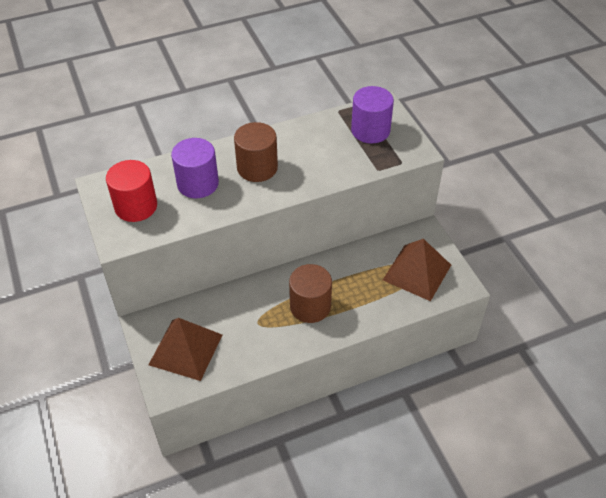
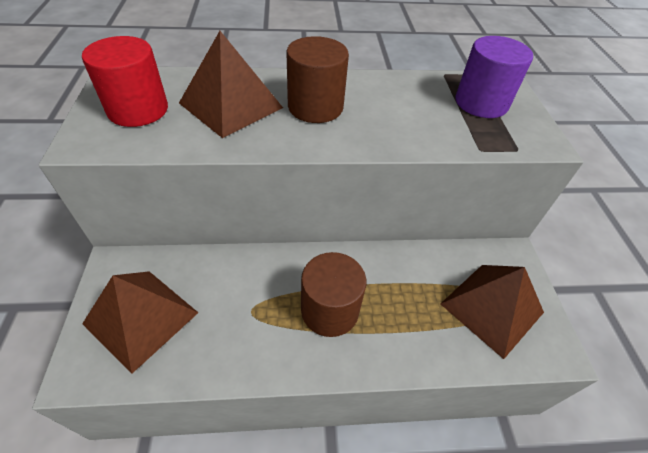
camera: 15 degrees right, 0 degrees up
purple cylinder [171,138,219,198] -> brown pyramid [179,31,283,138]

